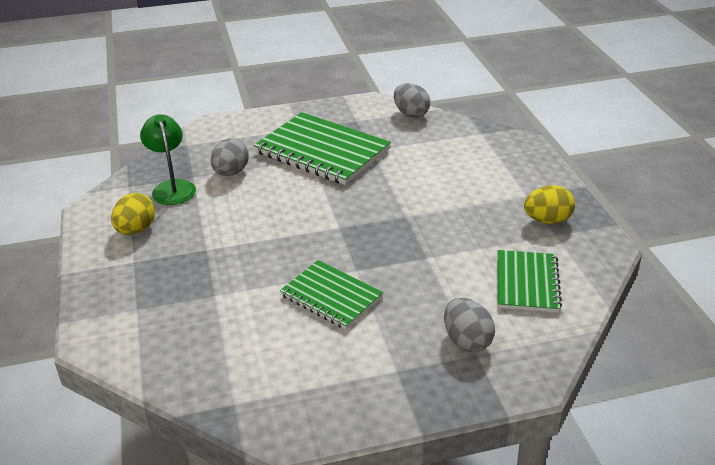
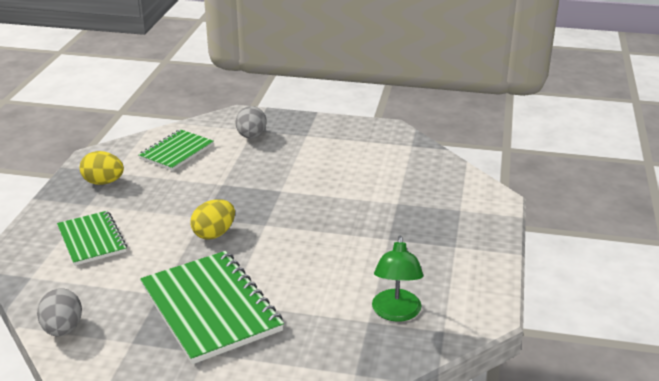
camera: 155 degrees left, 5 degrees down
yellow egg [111,193,155,235] -> yellow egg moved to [190,199,235,239]
grey egg [210,138,249,176] -> none
green notebook [280,260,383,329] -> green notebook moved to [57,211,127,266]

